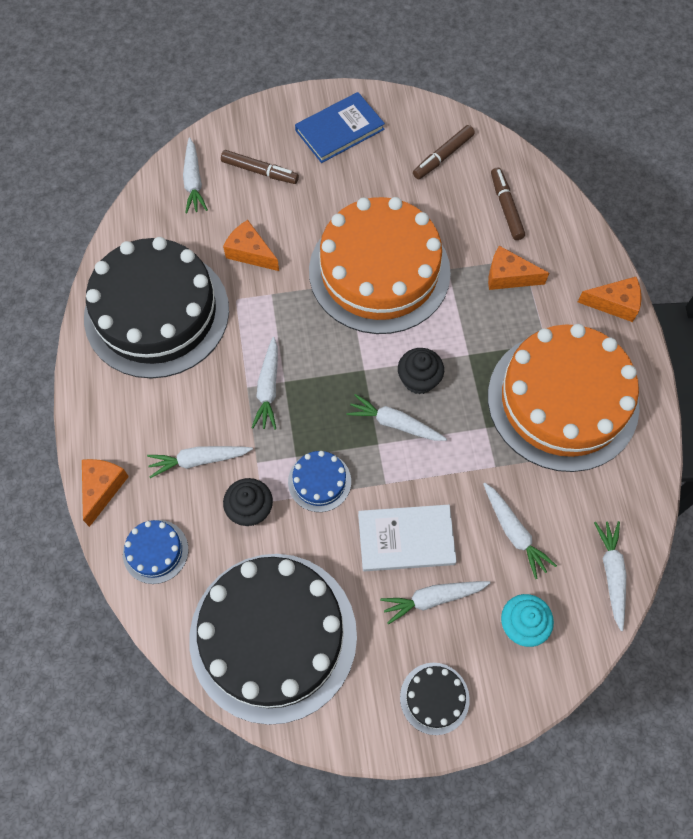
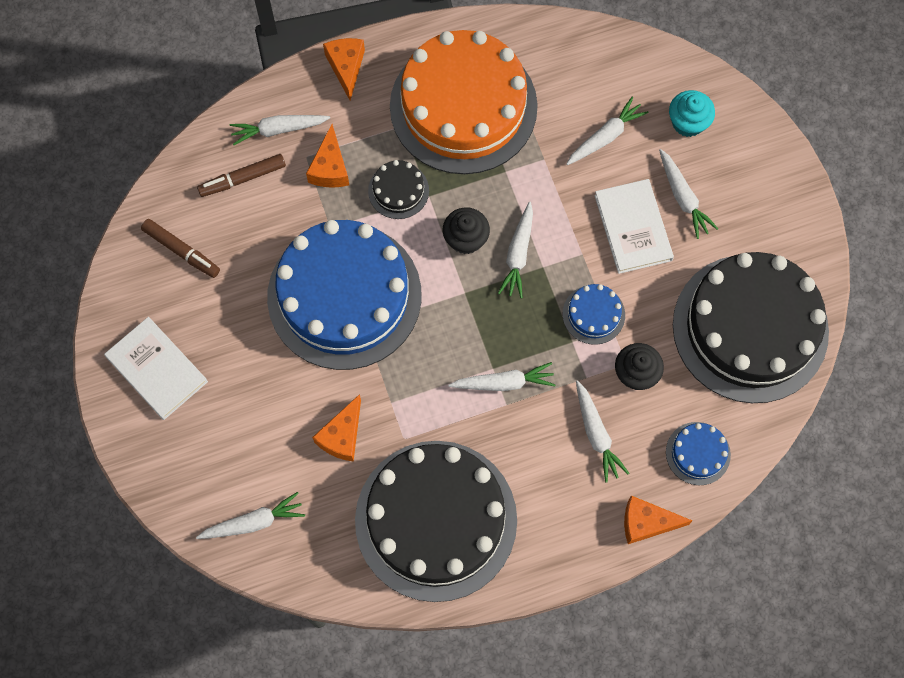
camera: 100 degrees left, 5 degrees up
brown marker [221,150,299,184] -> none
blue book [295,92,385,163] -> white book [104,317,208,420]
orange cake [309,197,451,334] -> blue cake [267,220,421,370]
black cake [400,663,470,735] -> black cake moved to [368,160,429,219]
white carrot [594,521,626,631] -> white carrot moved to [229,115,330,145]

